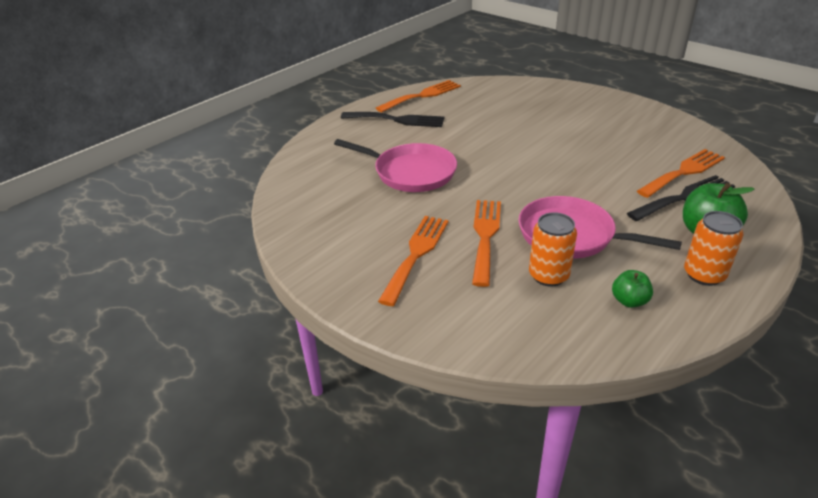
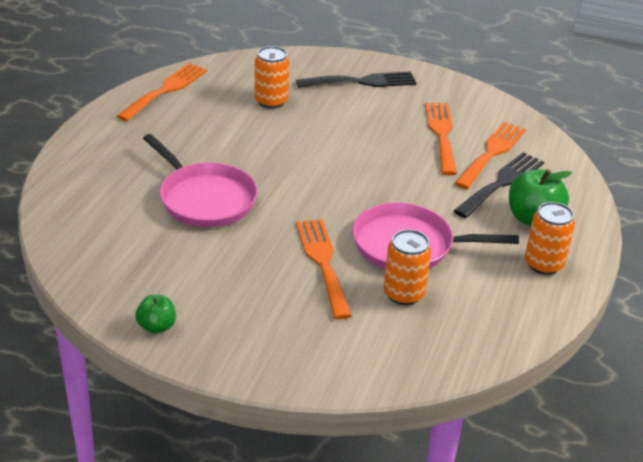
camera: 25 degrees left, 0 degrees up
pink pan [334,139,457,192] -> pink pan turned 45 degrees clockwise [143,134,258,227]
black fork [341,112,444,127] -> black fork moved to [296,71,417,88]
orange fork [378,216,449,306] -> orange fork moved to [425,102,457,176]
green apple [612,270,653,308] -> green apple moved to [135,295,176,334]
none -> orange can [254,46,289,109]

